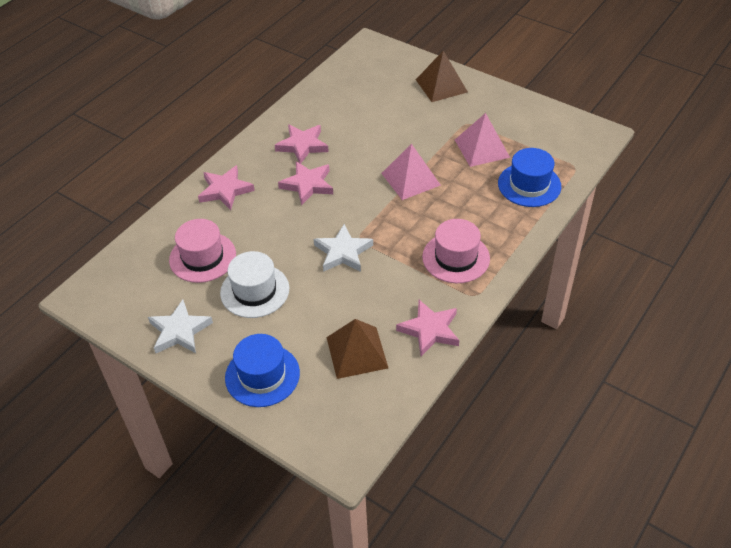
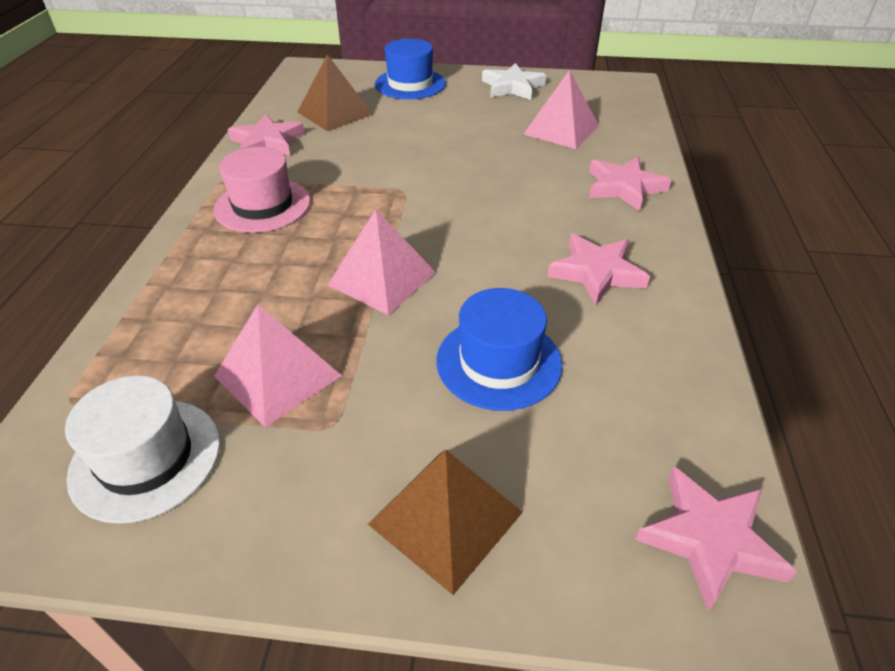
camera: 150 degrees right, 5 degrees down
pink hat [169,219,236,283] -> pink pyramid [524,70,599,149]
white hat [220,251,289,318] -> white hat moved to [65,375,220,524]
pink star [278,161,333,206] -> pink star moved to [635,467,797,612]
white star [314,224,373,272] -> none
blue hat [498,148,561,207] -> blue hat moved to [436,288,563,411]

